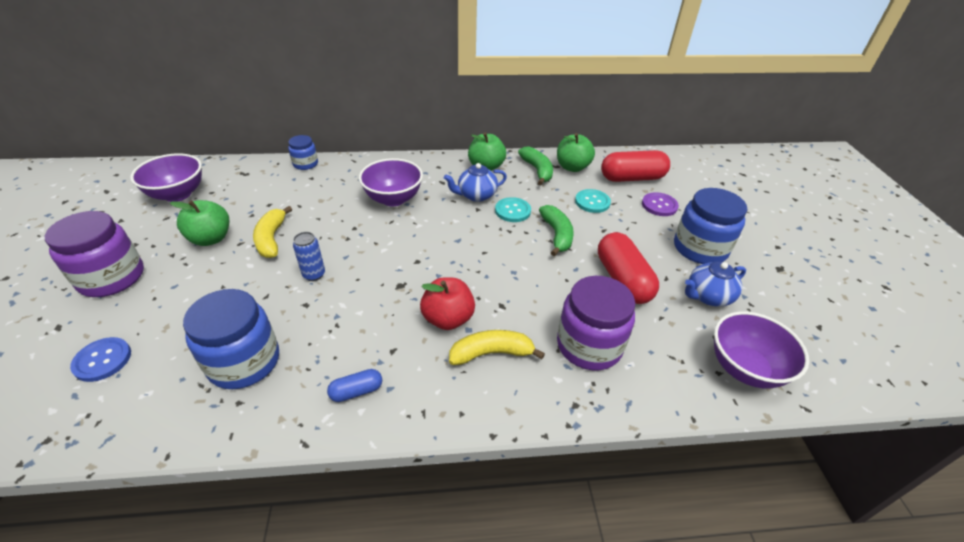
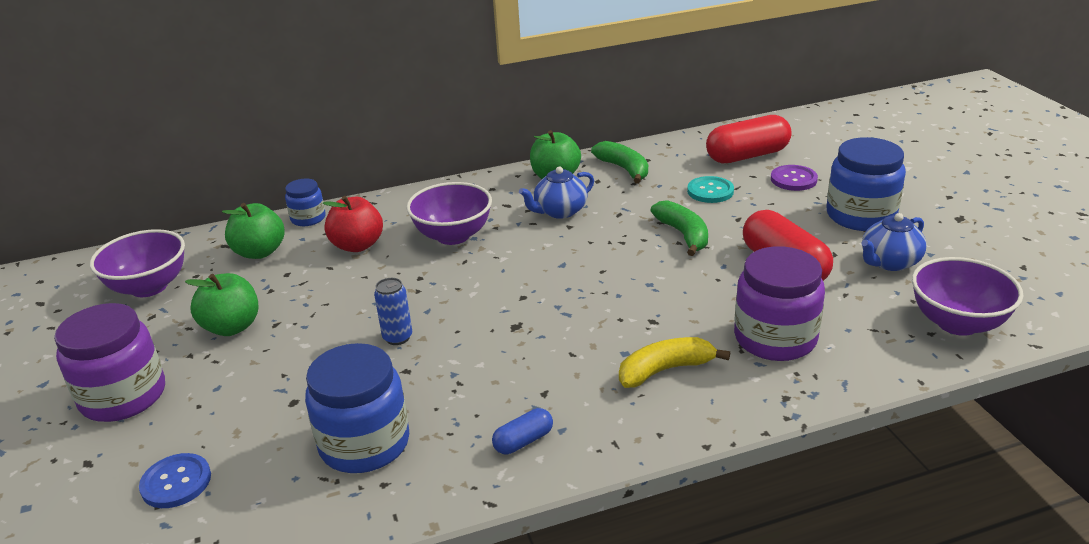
camera: 10 degrees left, 10 degrees down
yellow banana [253,206,292,258] -> none
red apple [420,277,475,330] -> red apple moved to [323,196,383,252]
turquoise button [495,197,531,222] -> none
green apple [557,133,595,172] -> green apple moved to [222,203,285,259]

